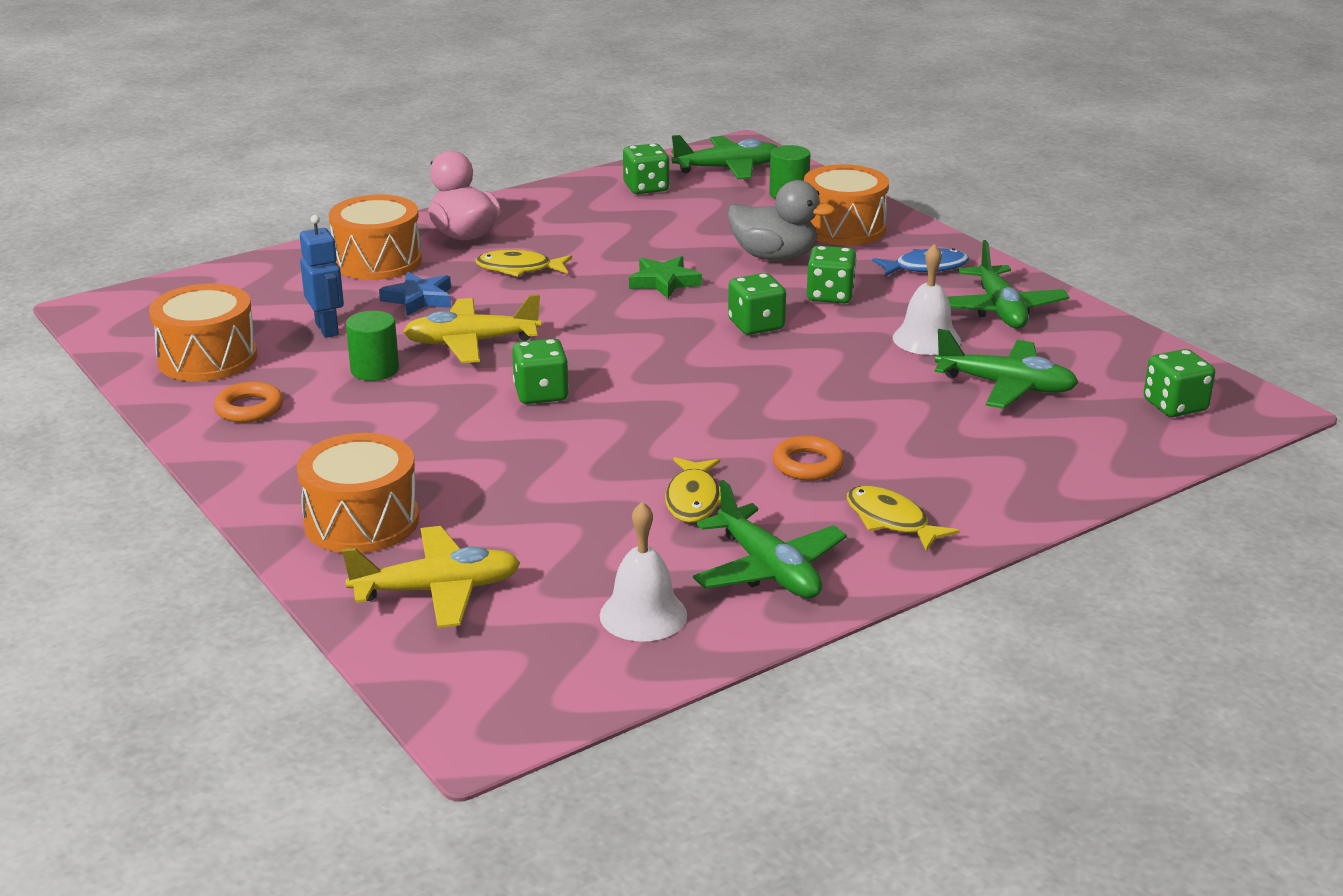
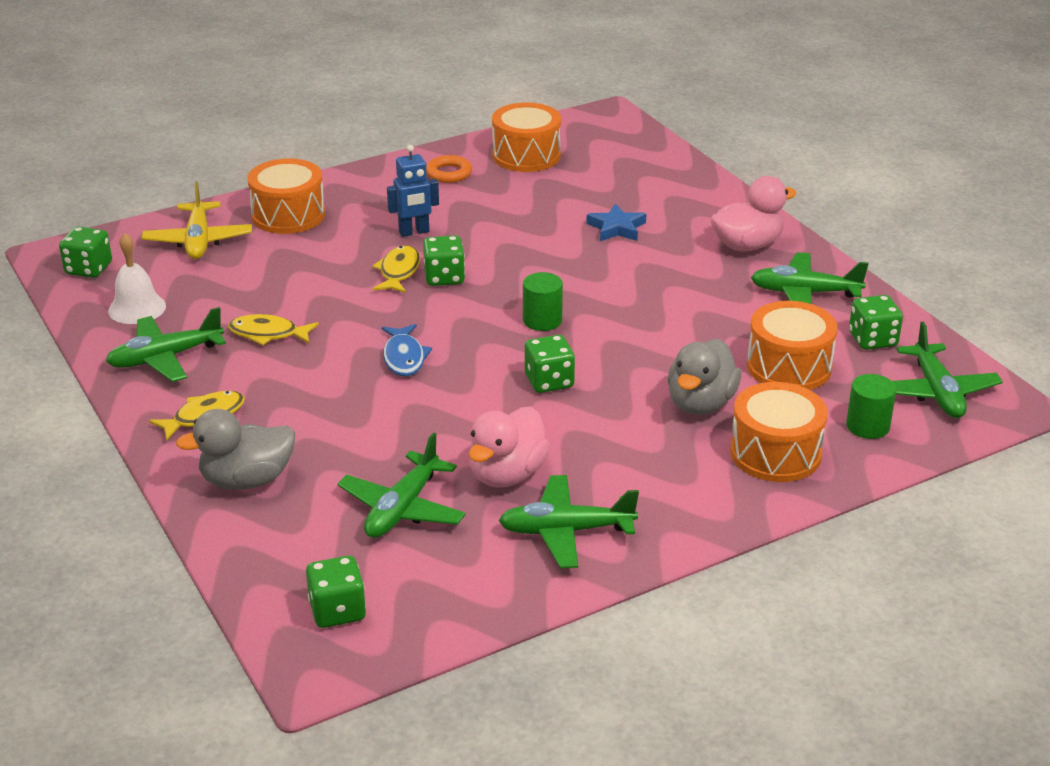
camera: 95 degrees right, 5 degrees up
blue robot [300,215,344,338] -> blue robot moved to [387,145,439,237]
orange drum [329,195,422,280] -> orange drum moved to [747,301,838,390]
green cylinder [346,311,399,381] -> green cylinder moved to [523,272,563,331]
yellow plane [403,294,541,363] -> none
yellow fish [475,250,572,277] -> yellow fish moved to [372,245,420,293]
green star [629,256,702,298] -> none
orange ring [772,436,844,480] -> none
green dice [807,246,857,303] -> green dice moved to [59,226,112,278]
blue fish [872,248,969,276] -> blue fish moved to [381,324,432,376]
white bell [893,244,961,355] -> pink duck [469,407,550,488]
none -> grey duck [176,409,295,490]
none -> green plane [751,252,868,304]

